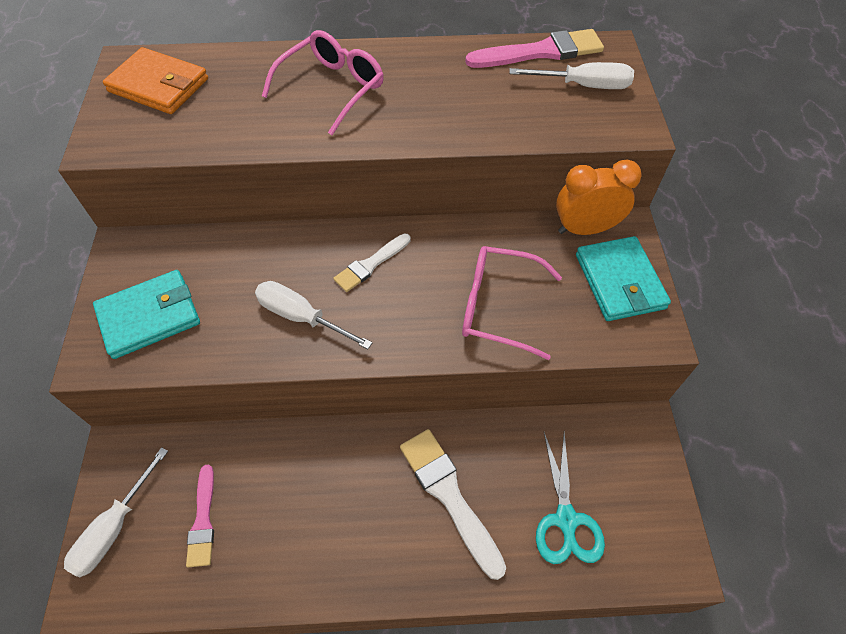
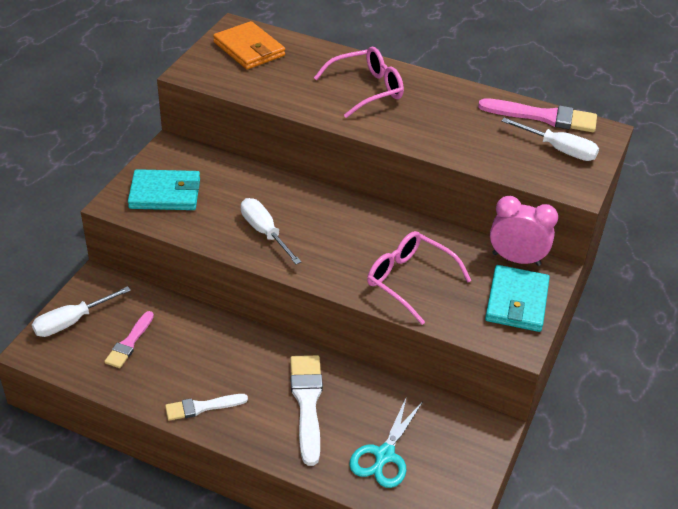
camera: 25 degrees right, 15 degrees down
white brush [333,233,411,292] -> white brush moved to [165,394,248,421]
orange clock [556,159,642,235] -> pink clock [490,196,558,266]

